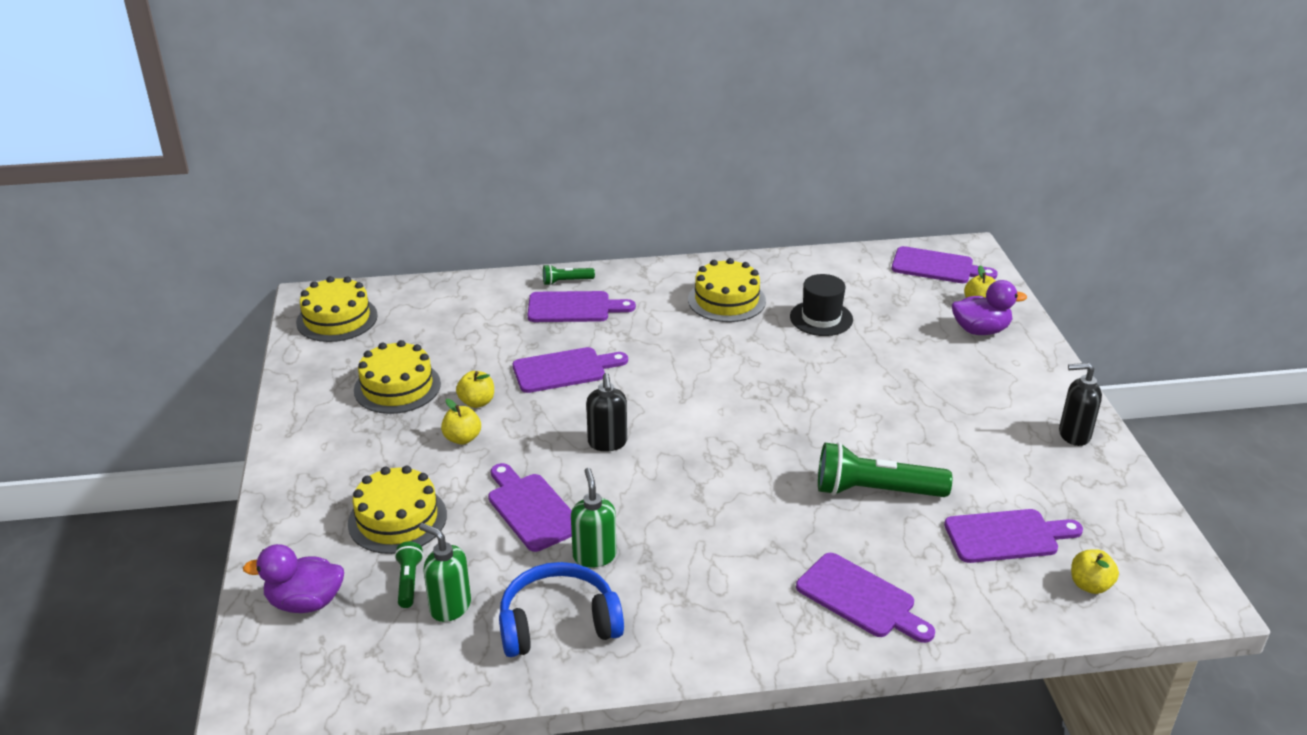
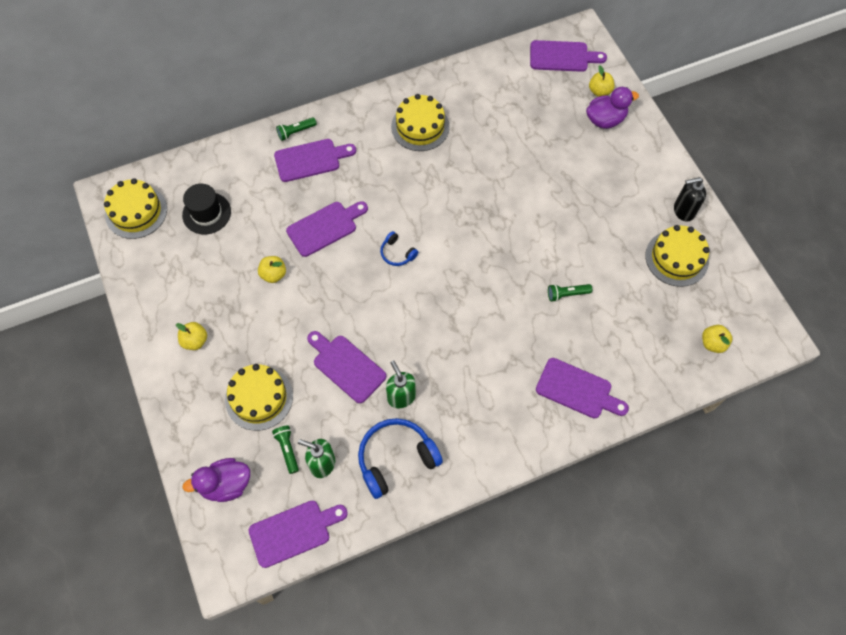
camera: 15 degrees left, 30 degrees up
yellow cake [354,340,441,414] -> yellow cake moved to [645,225,710,287]
yellow apple [441,399,481,445] -> yellow apple moved to [176,322,207,350]
black soap dispenser [586,373,627,452] -> none
black hat [790,274,853,336] -> black hat moved to [182,184,231,234]
green flashlight [818,442,952,497] -> green flashlight [548,284,592,302], size x0.49
purple cutting board [944,509,1083,563] -> purple cutting board moved to [249,501,348,568]
none -> blue headphones [380,231,418,266]

